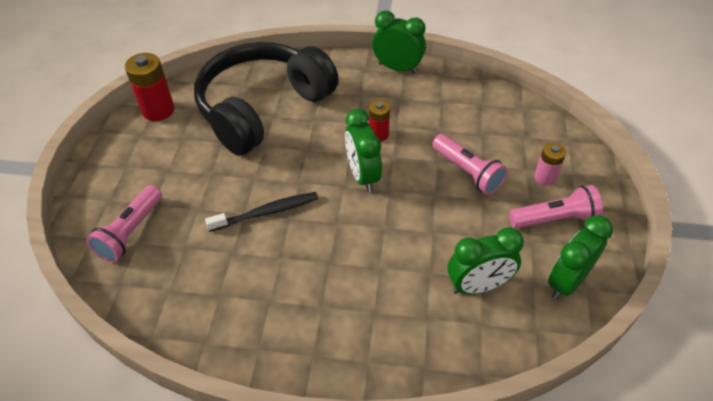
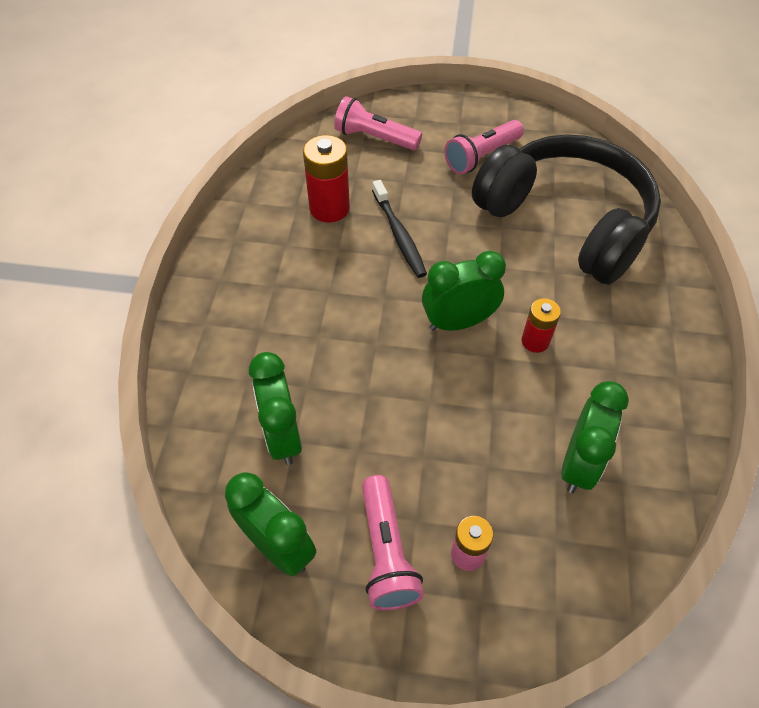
camera: 90 degrees right, 5 degrees up
red battery [125,53,175,121] -> red battery moved to [303,135,350,222]
green clock [372,11,426,74] -> green clock moved to [561,381,629,493]
pink flashlight [432,134,508,195] -> pink flashlight moved to [444,120,524,174]

